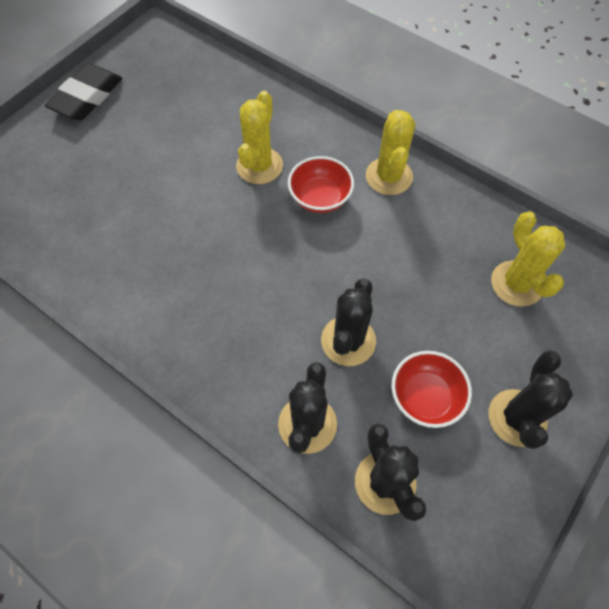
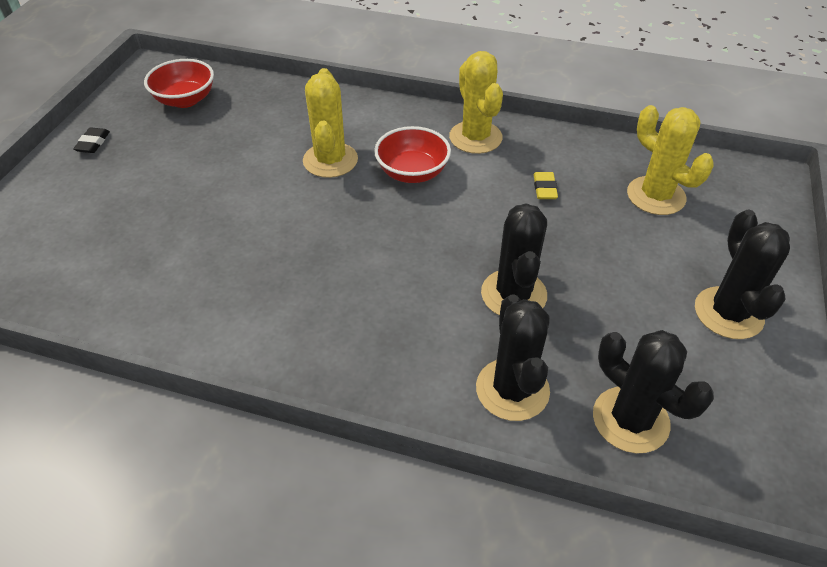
camera: 20 degrees left, 15 degrees down
black eraser [45,63,122,120] -> black eraser [73,127,110,153], size x0.44
red bowl [392,351,472,428] -> red bowl moved to [144,59,214,108]
none -> yellow eraser [534,172,558,199]

